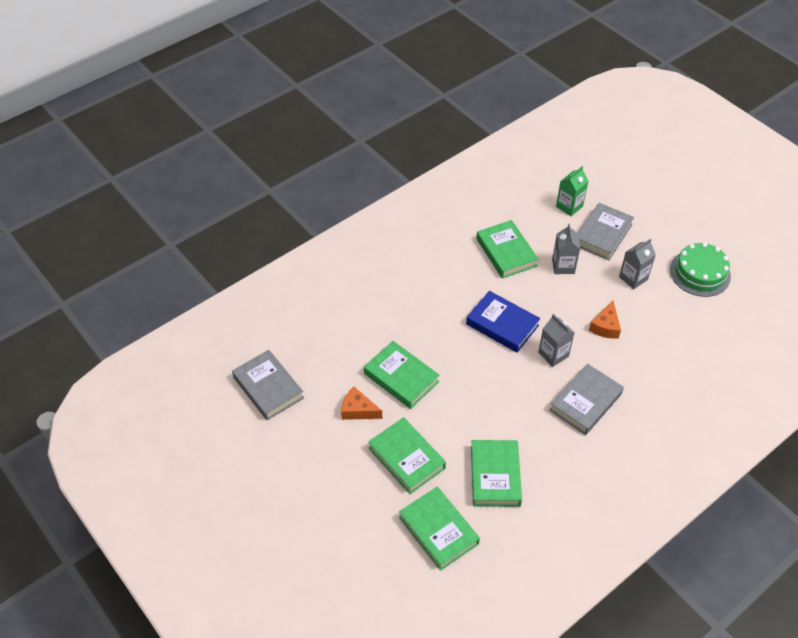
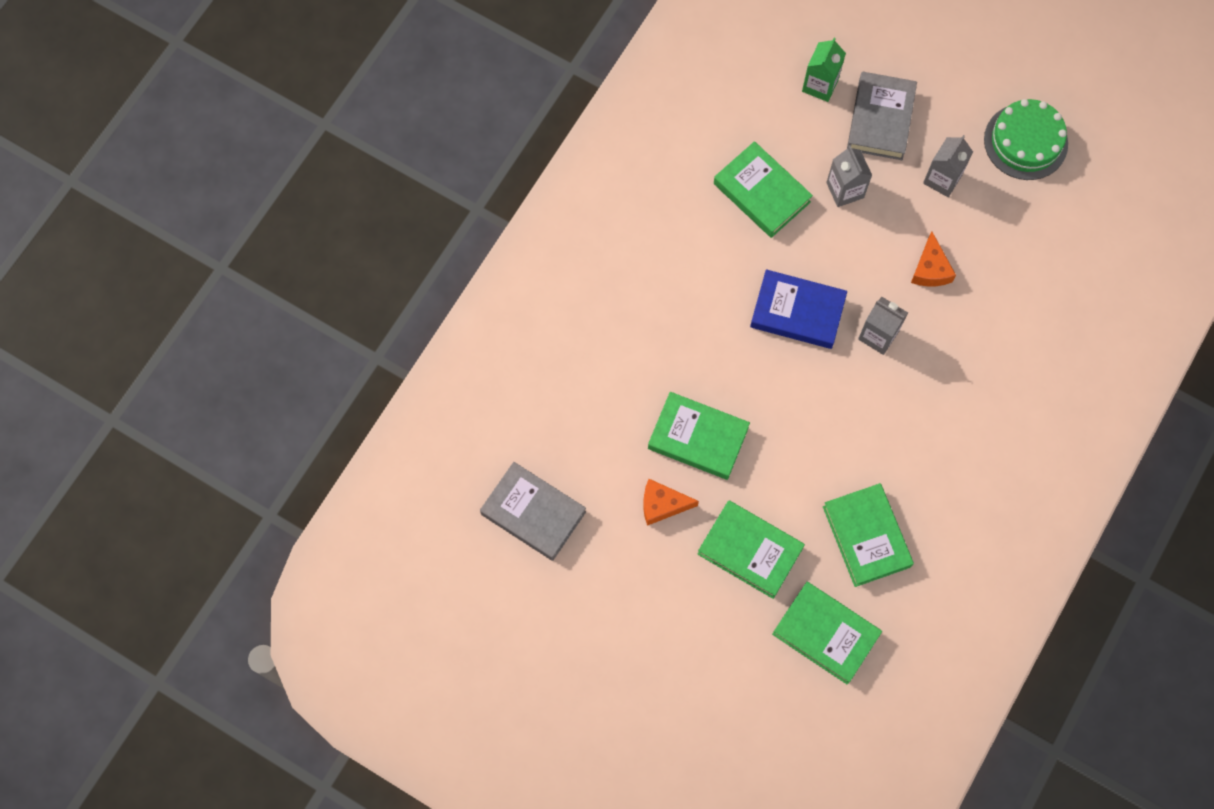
camera: 20 degrees left, 20 degrees up
grey book [549,363,624,435] -> none

